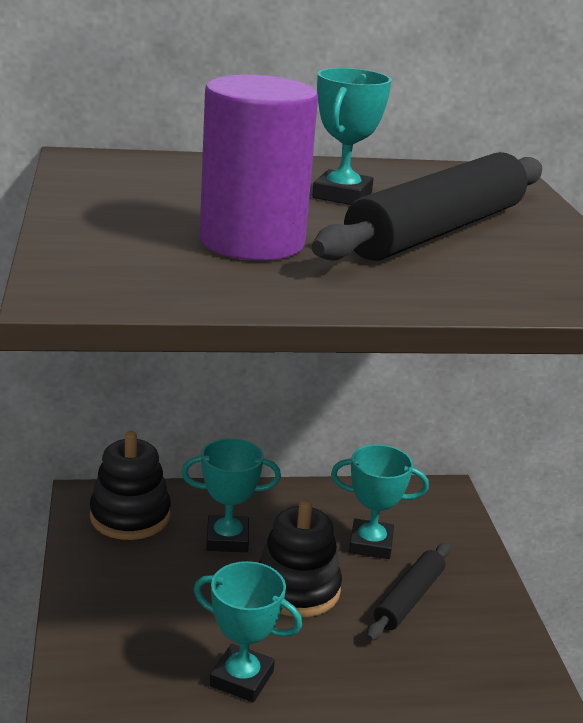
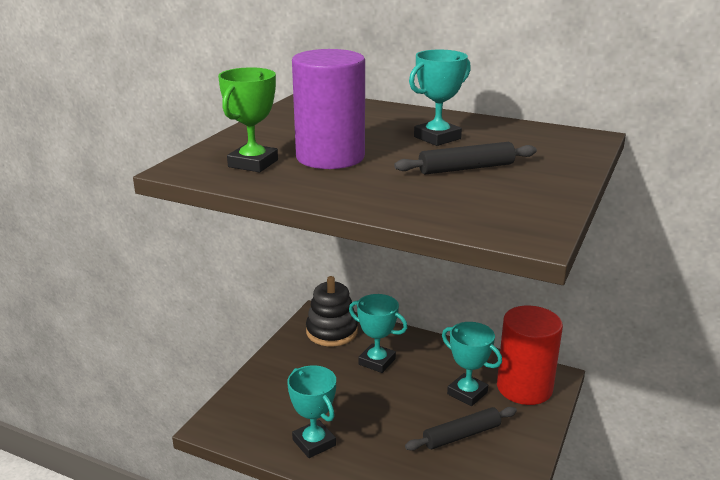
camera: 35 degrees right, 0 degrees up
black stacking toy [258,500,342,617] -> none
black rolling pin [312,152,542,261] -> black rolling pin [394,142,537,174], size x0.54
none -> green trophy [218,67,278,172]
none -> red cylinder [497,306,563,405]

